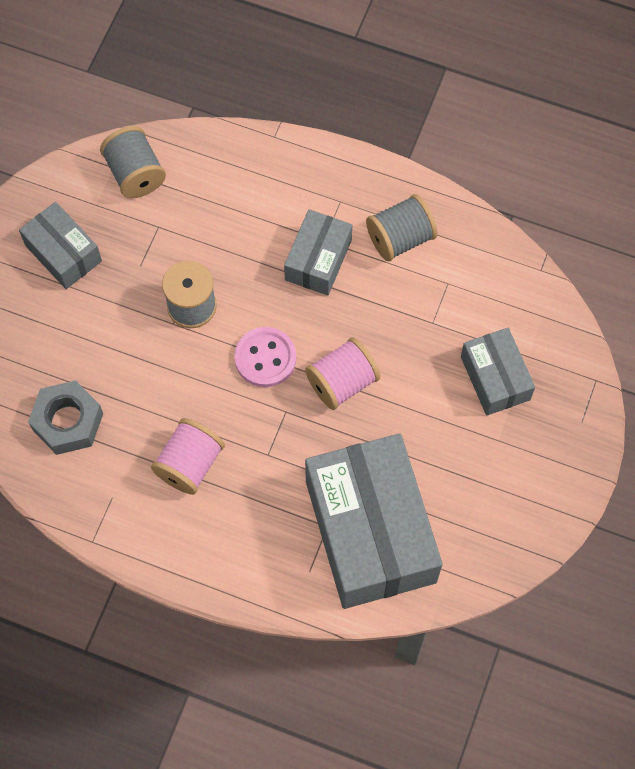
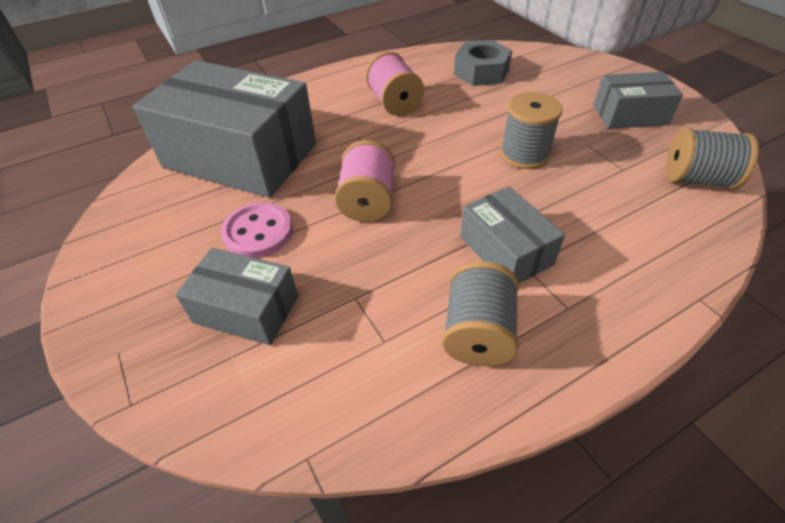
camera: 130 degrees right, 20 degrees down
pink button [234,327,296,387] -> pink button moved to [221,202,293,258]

